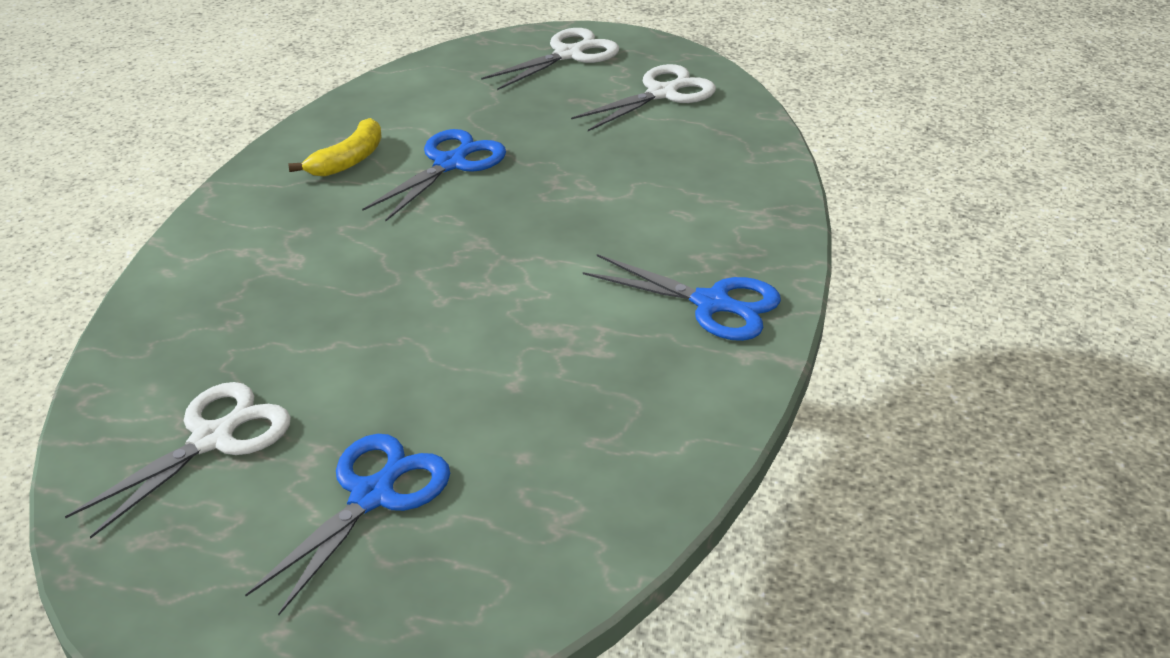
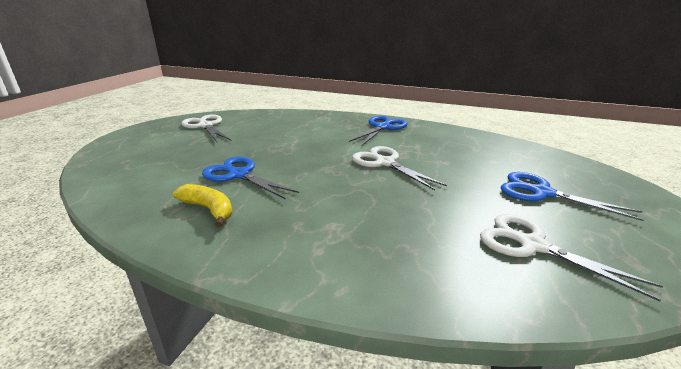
camera: 85 degrees left, 10 degrees down
white scissors [481,28,619,90] -> white scissors moved to [352,146,447,190]

